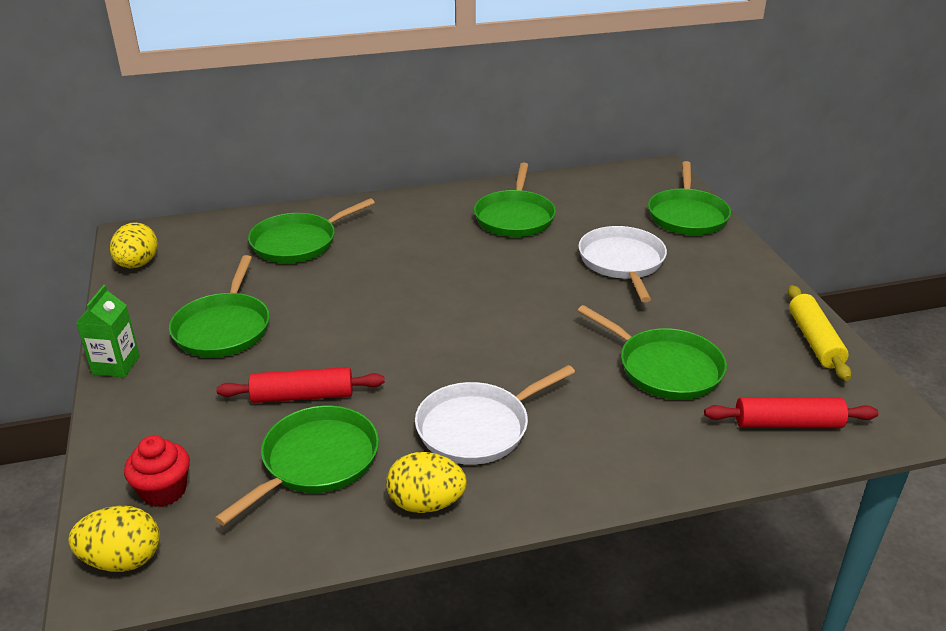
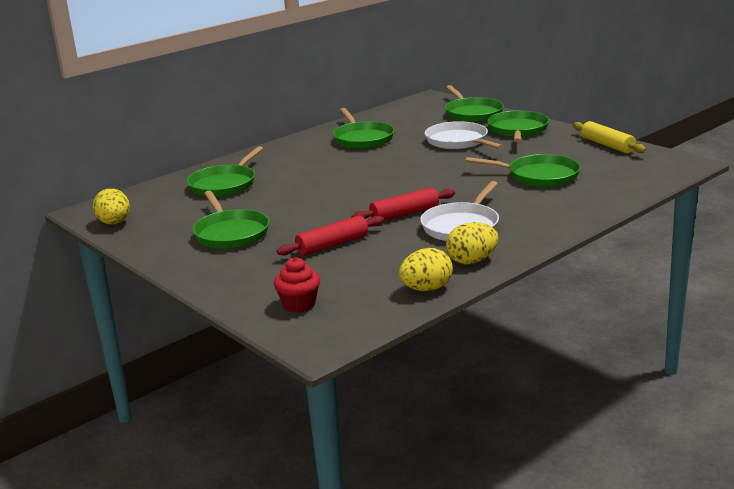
camera: 25 degrees left, 10 degrees down
yellow egg [68,506,160,572] -> yellow egg moved to [399,248,453,291]
green carton [76,285,140,378] -> none
green pan [215,406,379,526] -> green pan moved to [487,110,549,142]
red rolling pin [704,397,879,428] -> red rolling pin moved to [351,188,455,221]

